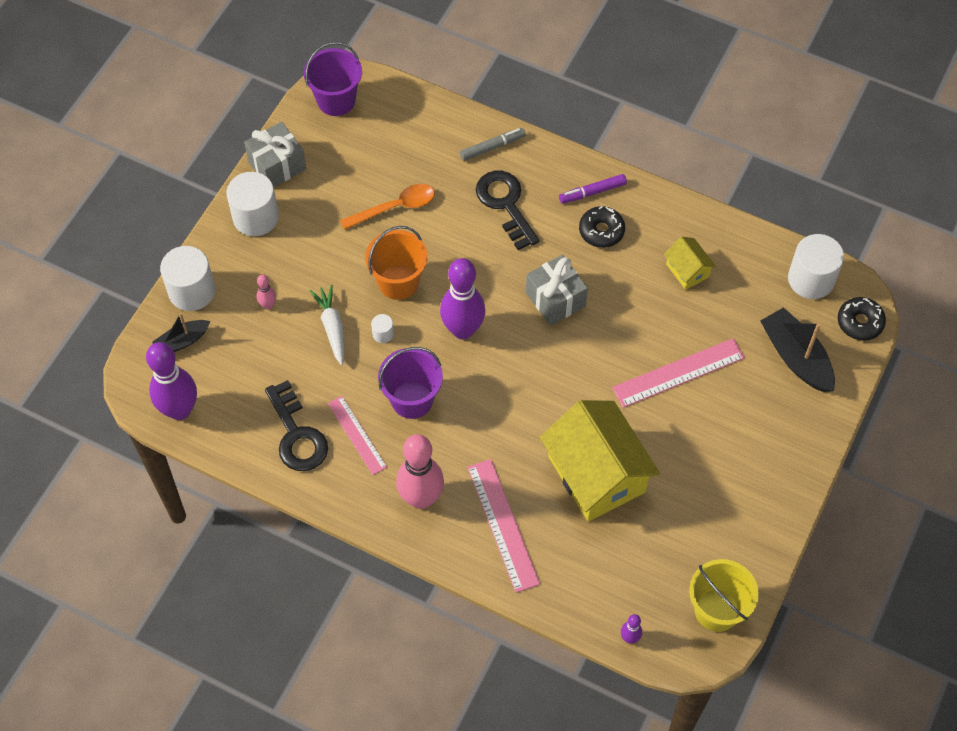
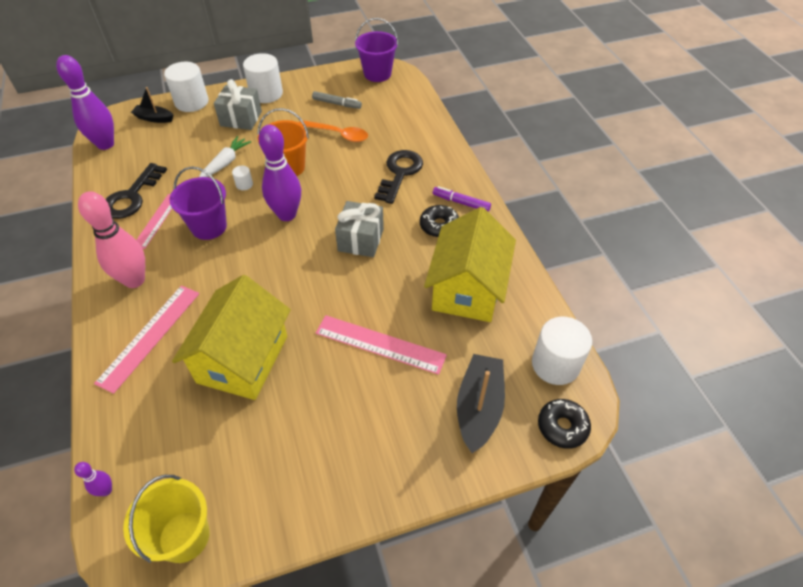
camera: 45 degrees right, 10 degrees down
grey gift [244,122,306,187] -> grey gift moved to [214,79,262,130]
pink bowling pin [257,274,276,309] -> none
grey marker [460,128,526,161] -> grey marker moved to [312,91,362,109]
yellow house [664,237,716,290] -> yellow house [424,207,516,322], size x2.17

